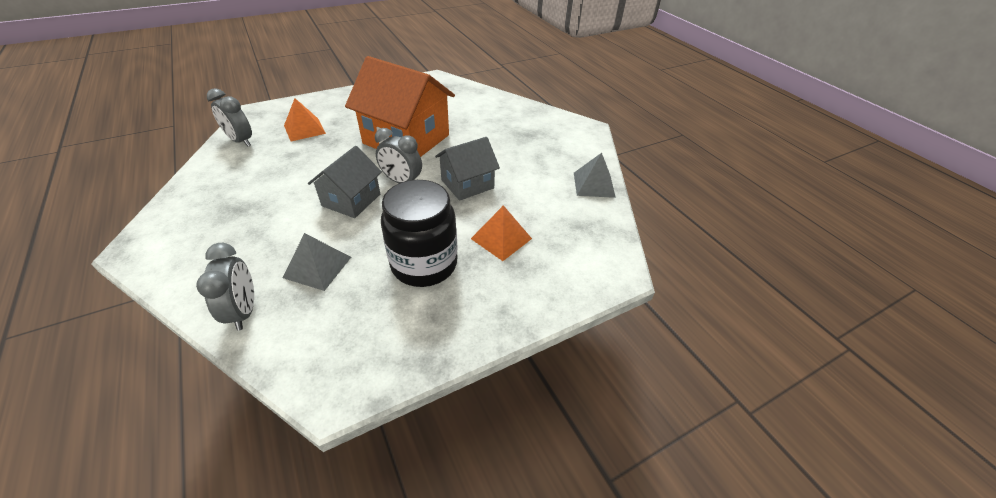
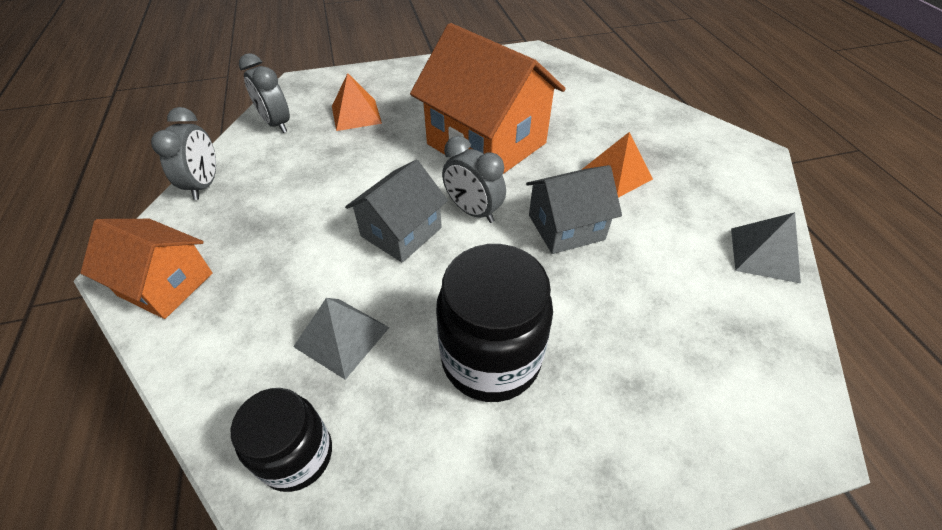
camera: 15 degrees right, 5 degrees up
grey clock [196,243,254,331] -> grey clock moved to [151,107,216,200]
orange pyramid [471,205,532,261] -> orange pyramid moved to [581,132,653,198]
none -> orange house [80,219,213,319]
none -> black jar [231,388,332,492]

